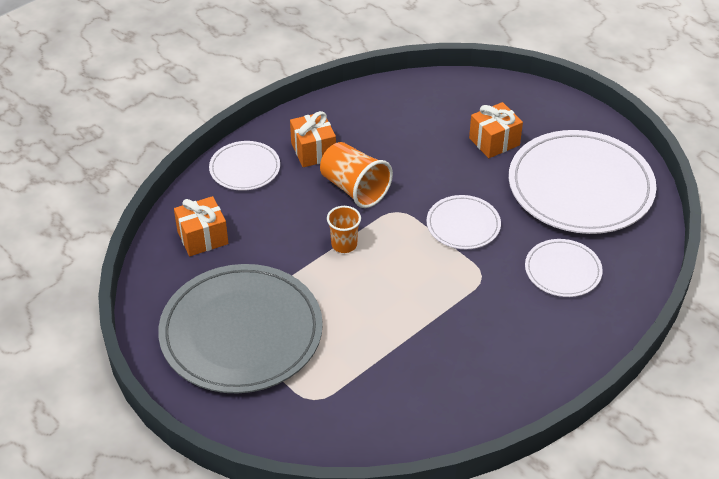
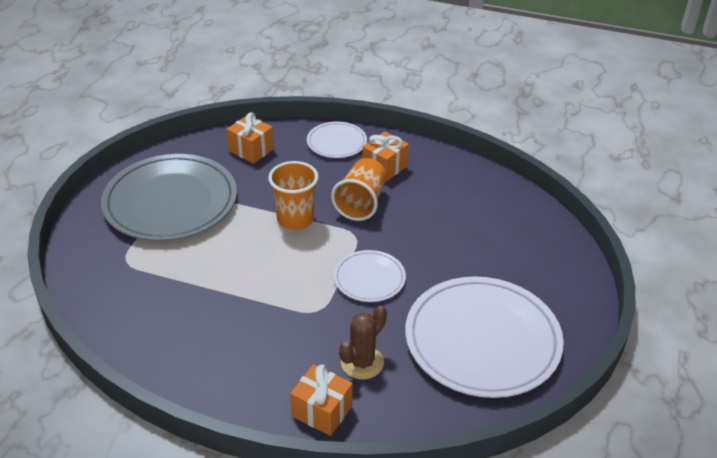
camera: 60 degrees right, 5 degrees down
orange cup [327,206,361,253] -> orange cup [268,161,319,230], size x1.60
orange gift [469,102,523,158] -> orange gift moved to [290,364,353,436]
white plate [525,239,603,297] -> brown cactus [339,305,387,379]

